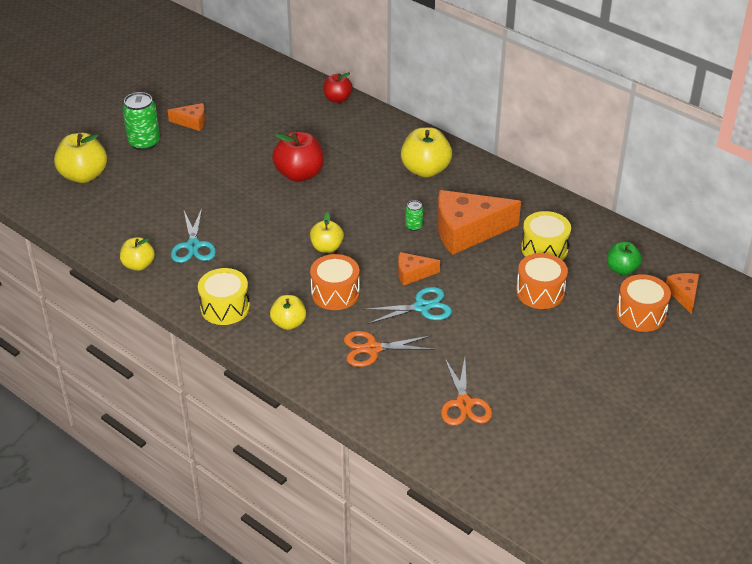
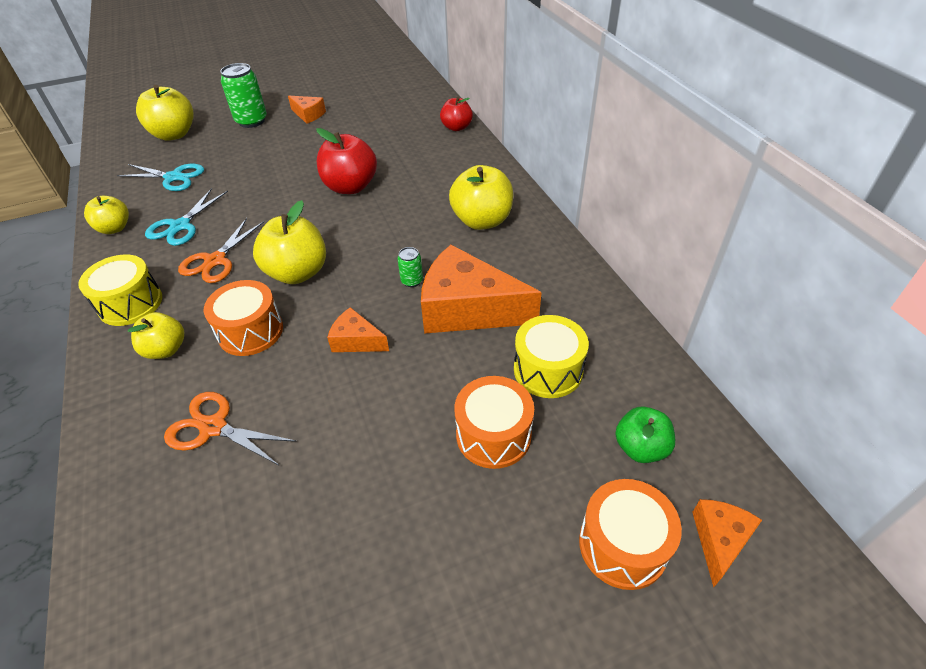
camera: 30 degrees right, 5 degrees up
yellow apple [310,212,344,253] -> yellow apple [253,200,326,284], size x1.61
turquoise scissors [362,287,452,324] -> turquoise scissors moved to [117,164,204,191]
orange scissors [441,358,492,426] -> orange scissors moved to [178,218,264,283]

